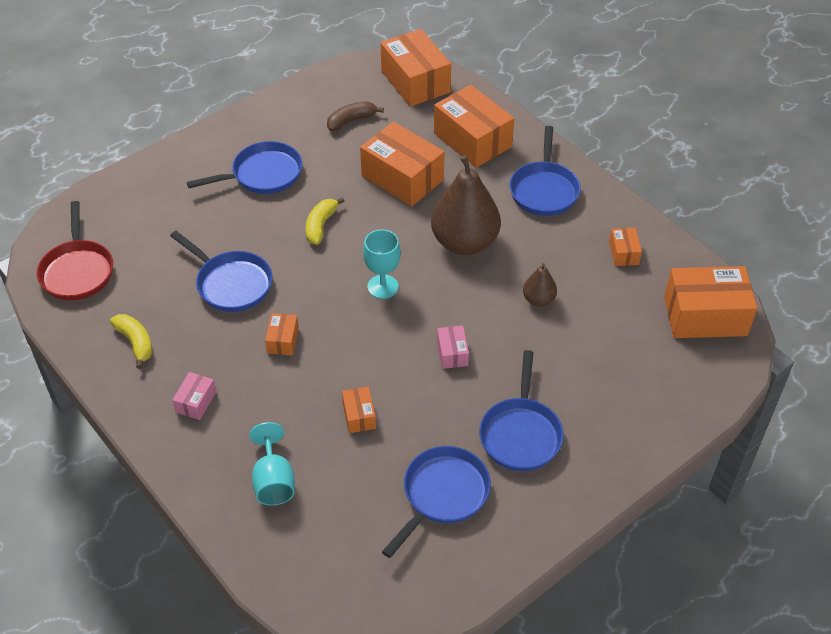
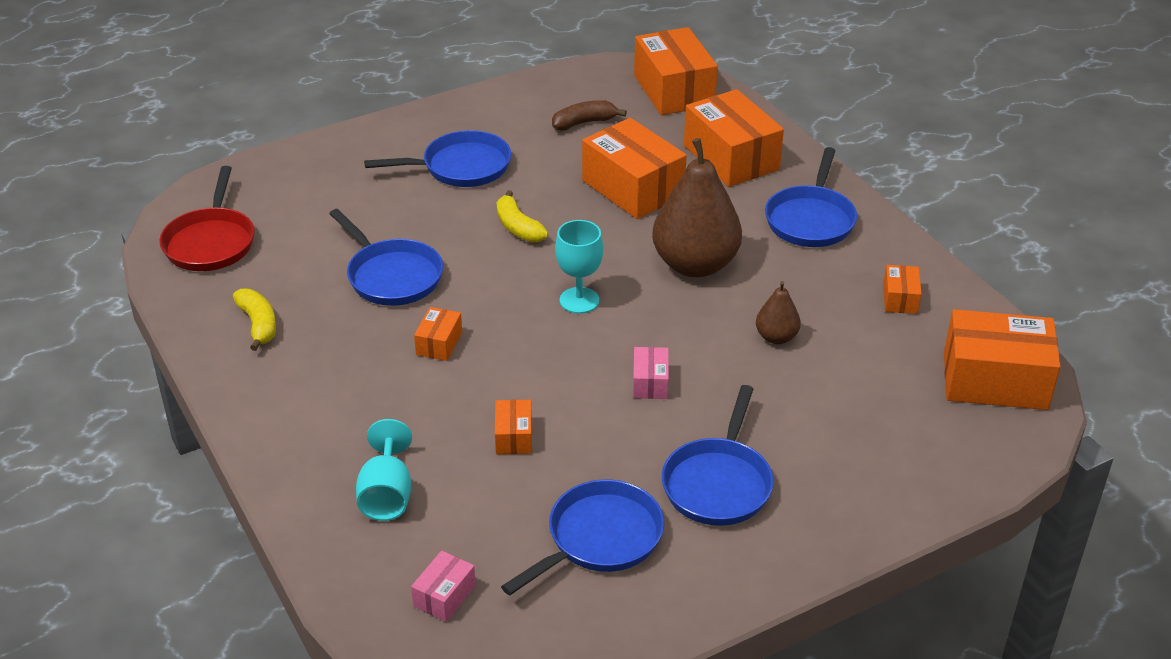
camera: 10 degrees right, 10 degrees down
pink box [172,372,216,420] -> pink box moved to [411,551,476,622]
yellow banana [306,197,344,245] -> yellow banana turned 60 degrees counterclockwise [497,190,548,242]

